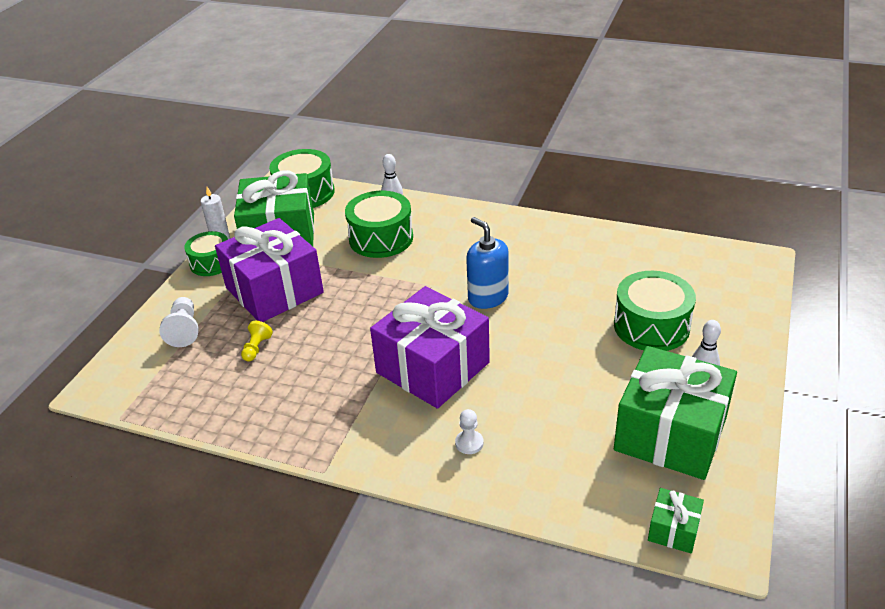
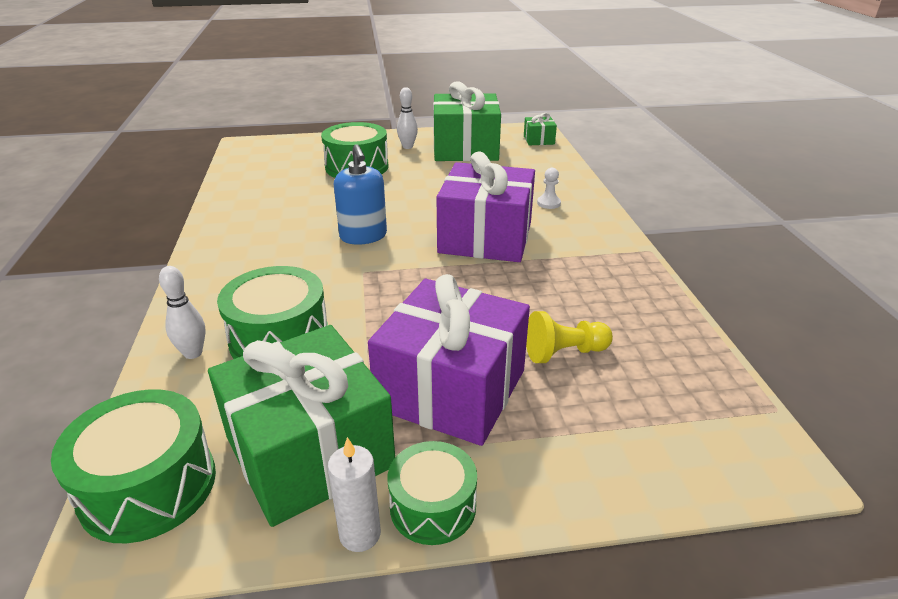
camera: 120 degrees left, 5 degrees down
white pawn [159,297,199,347] -> none
yellow pawn [241,321,273,362] -> yellow pawn [526,311,613,363], size x1.50
blue soap dispenser [466,217,509,309] -> blue soap dispenser turned 45 degrees counterclockwise [334,144,387,245]

